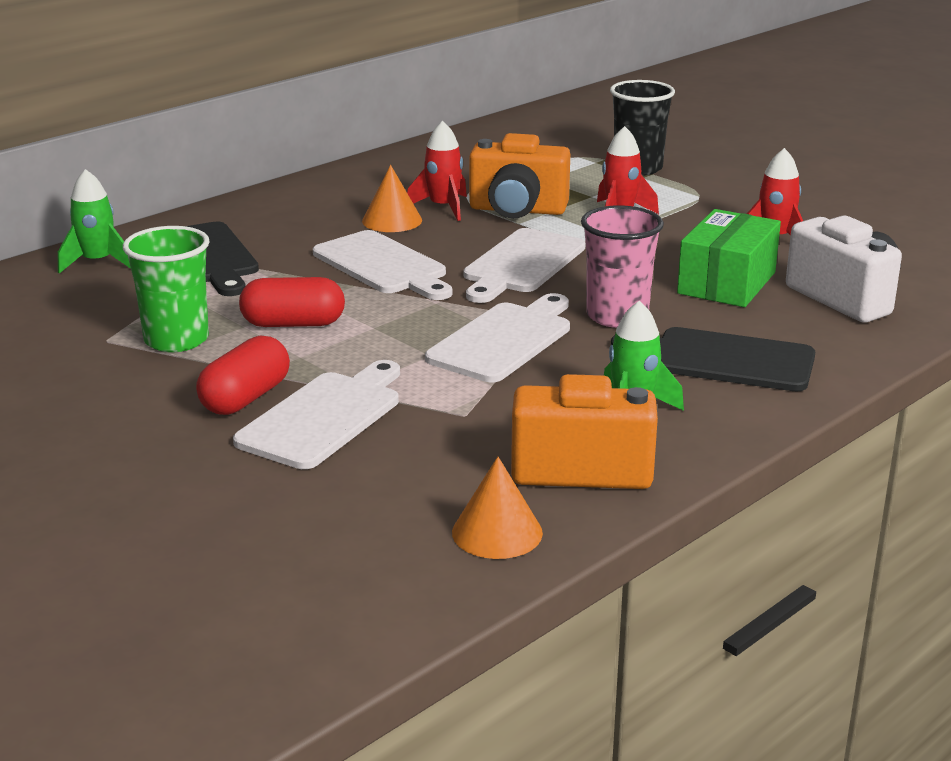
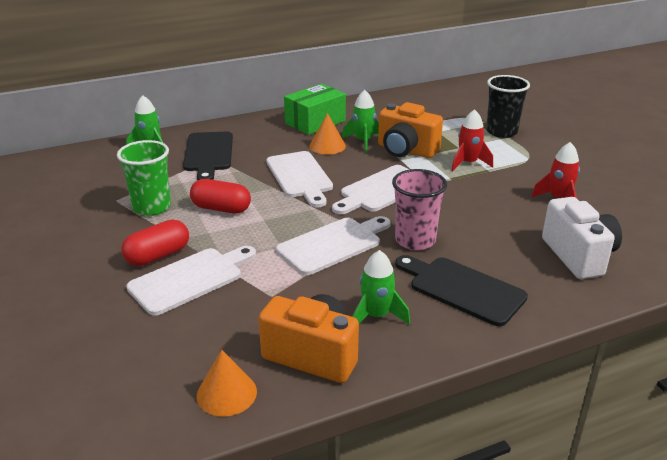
camera: 20 degrees right, 5 degrees up
red rocket [407,121,467,221] -> green rocket [342,90,379,153]
green box [677,209,781,307] -> green box moved to [284,84,346,135]

